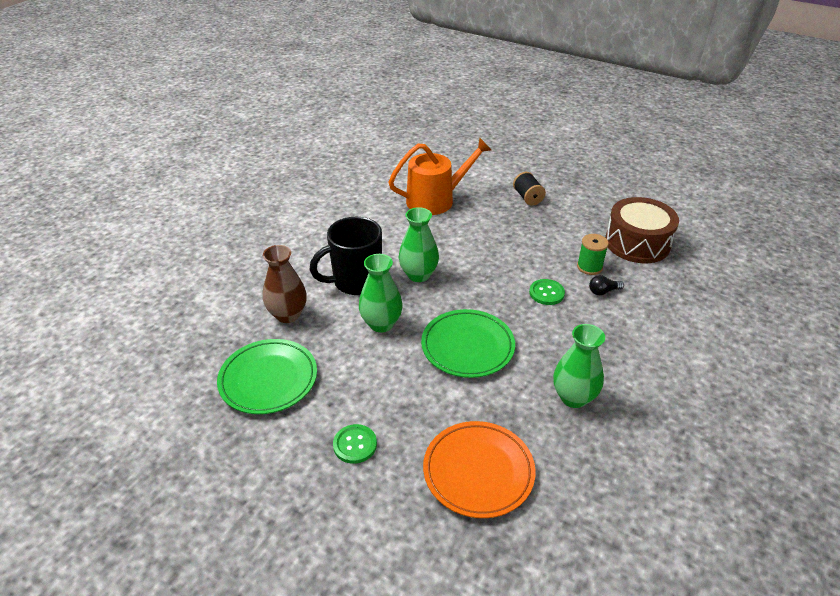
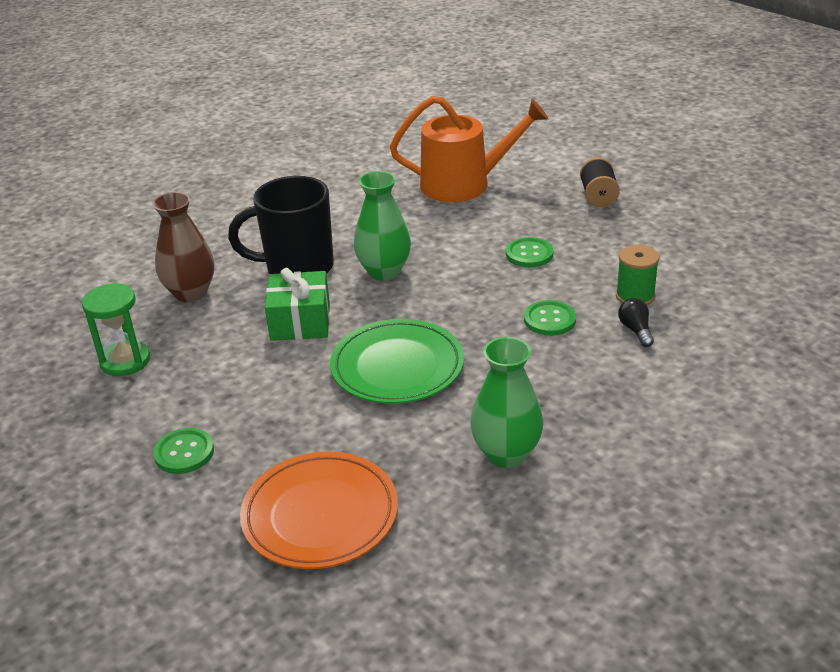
camera: 20 degrees right, 5 degrees down
green plate [217,339,317,414] -> green hourglass [82,283,150,376]
green vase [359,254,403,333] -> green gift [265,268,330,341]
black light bulb [589,275,624,295] -> black light bulb turned 75 degrees clockwise [618,298,654,347]
brown drum [605,197,679,263] -> none
none -> green button [506,237,553,267]

